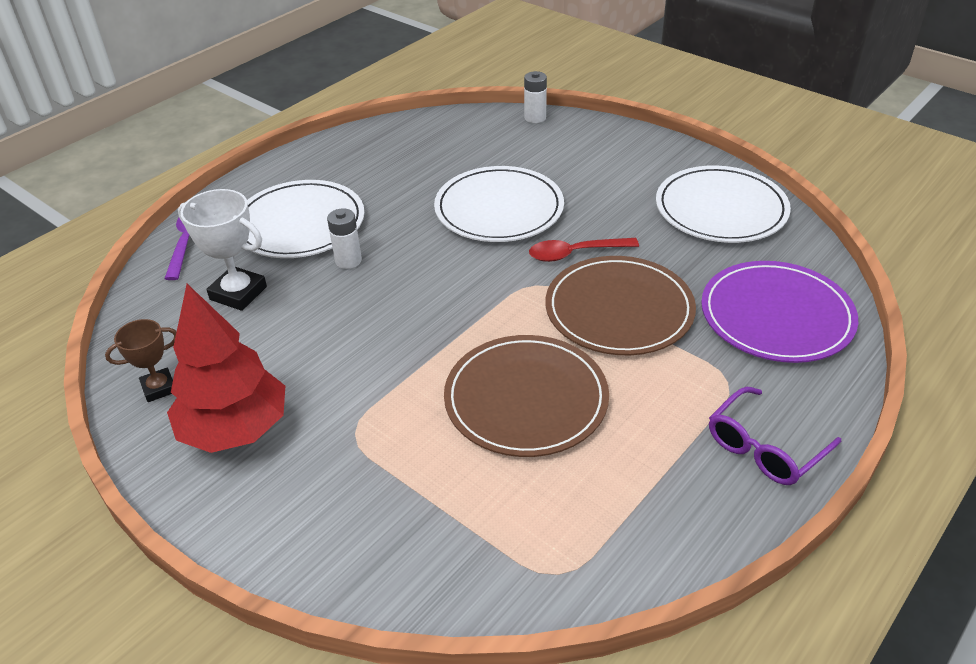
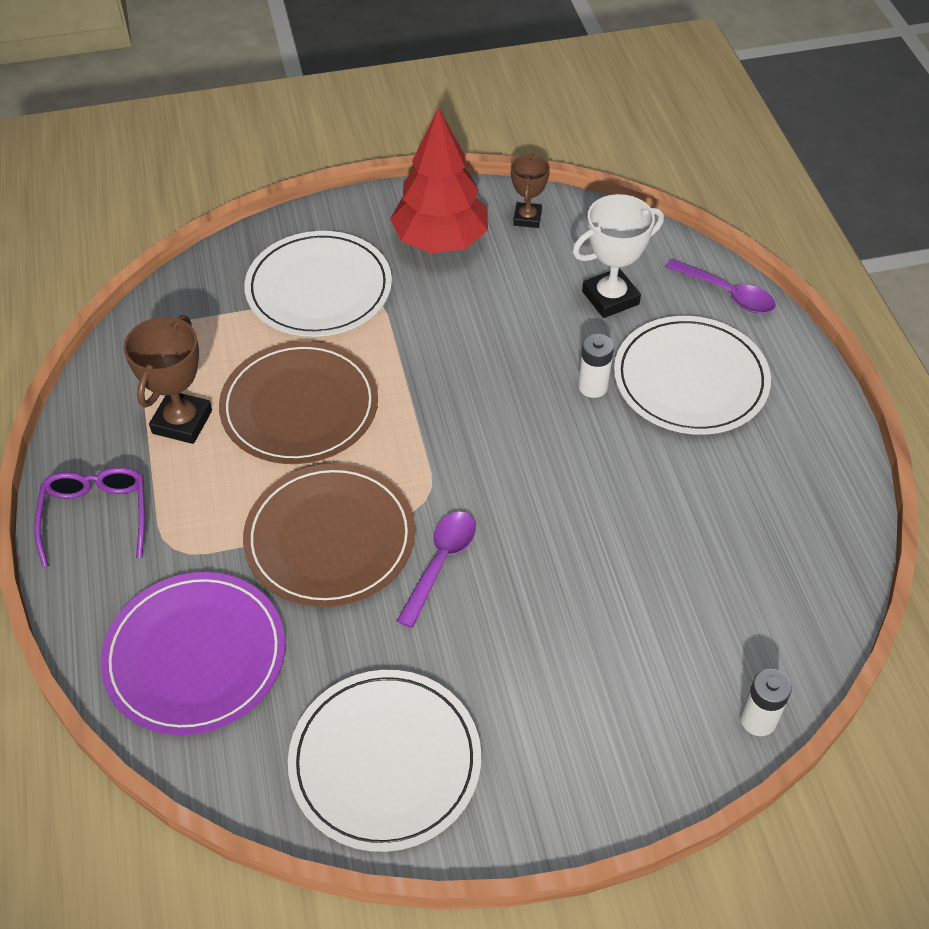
camera: 125 degrees right, 10 degrees up
white plate [434,166,564,242] -> white plate moved to [244,231,392,337]
red spoon [529,238,639,262] -> purple spoon [397,511,476,628]
none -> brown trophy [123,315,212,444]

